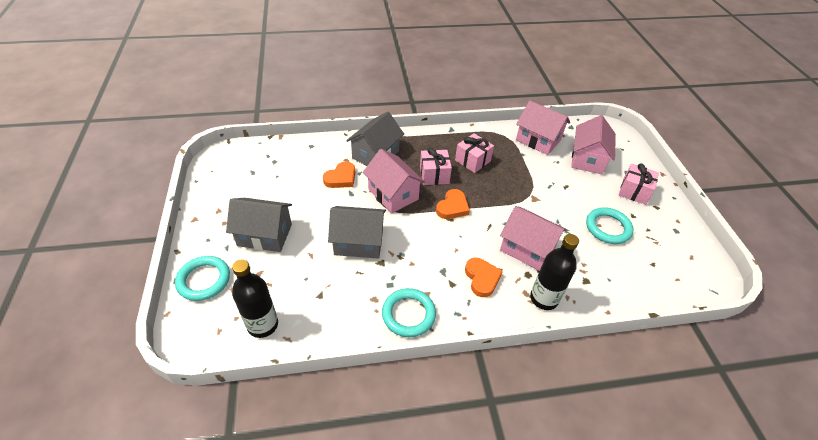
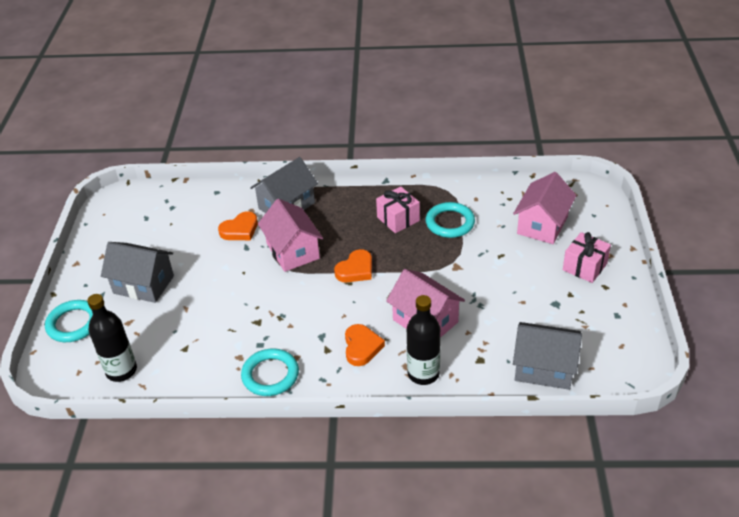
camera: 15 degrees right, 5 degrees down
grey house [328,206,386,259] -> grey house moved to [513,322,582,390]
pink gift [420,148,452,185] -> none
pink house [516,100,570,155] -> none
turquoise ring [586,207,634,244] -> turquoise ring moved to [425,202,475,238]

